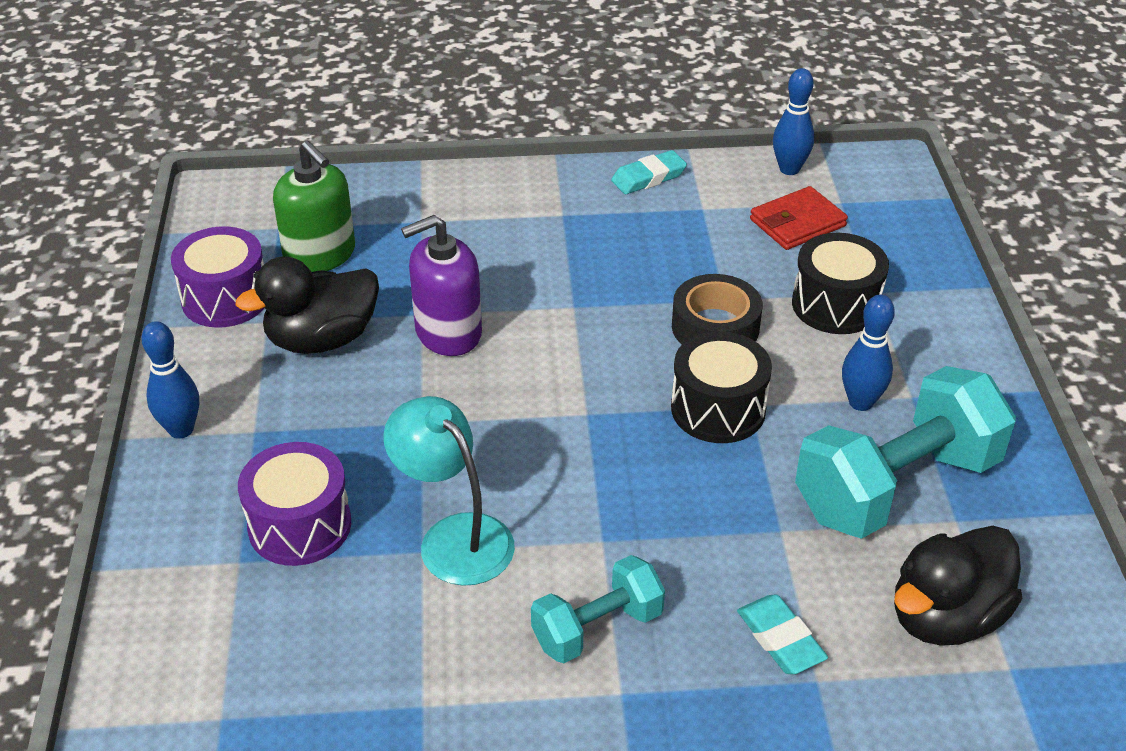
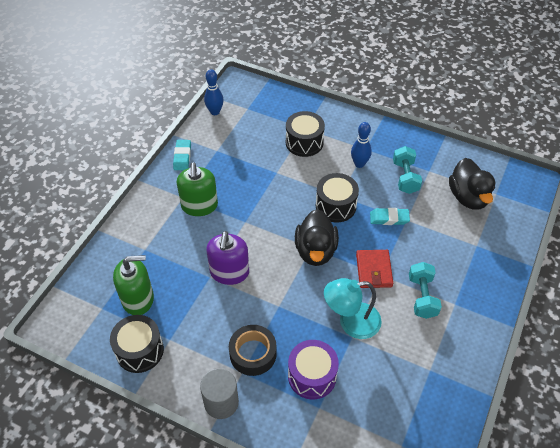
camera: 60 degrees left, 10 degrees up
blue bowling pin [141,321,199,439] -> grey cylinder [200,369,239,419]
purple drum [171,226,264,328] -> black drum [110,315,164,373]
black duck [236,256,379,354] -> black duck moved to [295,209,339,266]
black tape [672,274,763,344] -> black tape moved to [229,325,277,376]
turquoise eraser [737,594,828,674] -> turquoise eraser moved to [370,208,410,225]
red wallet [750,186,848,250] -> red wallet moved to [356,250,393,288]
turquoise dumbbell [795,366,1016,539] -> turquoise dumbbell [393,146,422,194], size x0.55
none -> green soap dispenser [177,162,218,216]

